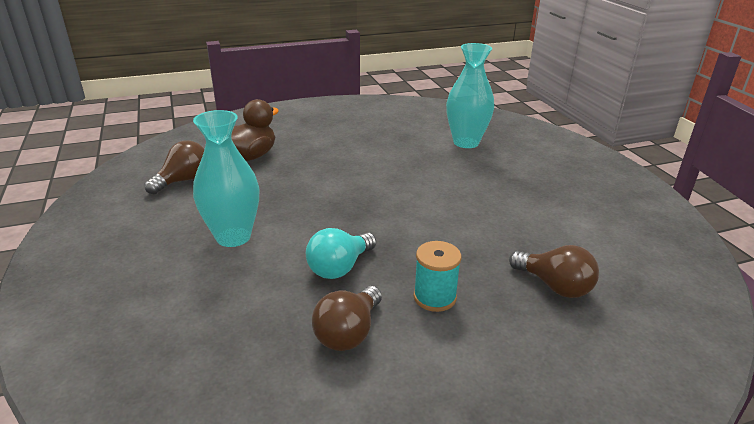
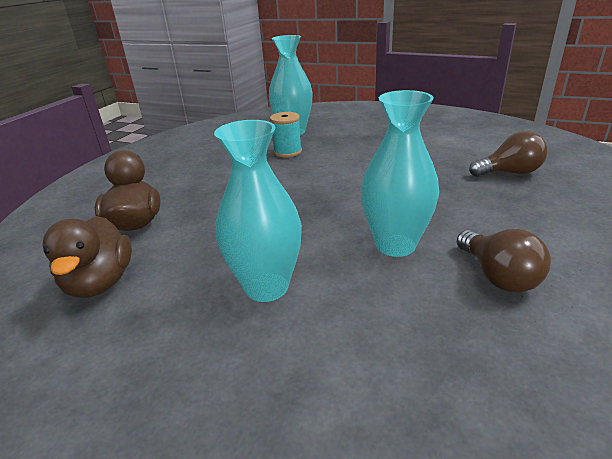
camera: 45 degrees left, 0 degrees up
brown light bulb [145,141,204,194] -> brown duck [42,216,132,298]
turquoise light bulb [306,228,376,279] -> turquoise vase [361,90,439,257]
turquoise spool [414,241,461,312] -> turquoise spool moved to [270,112,302,158]

